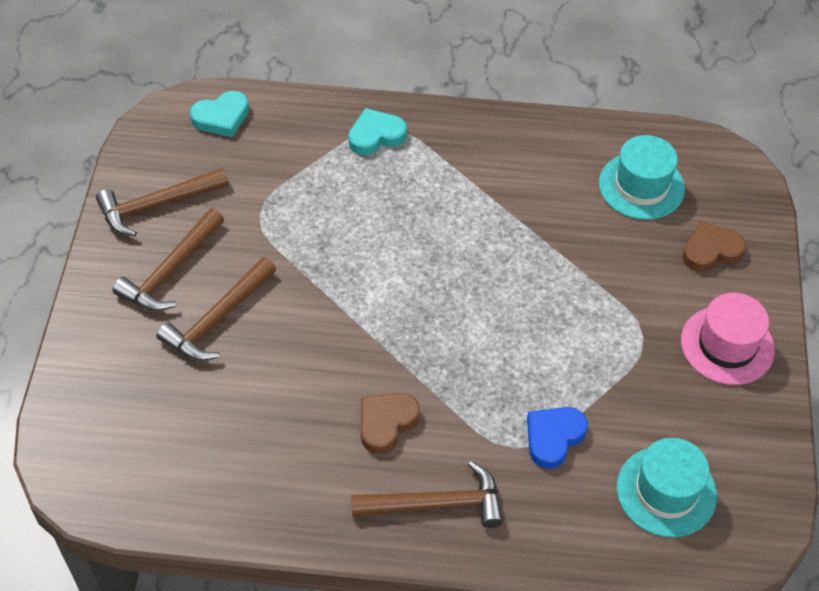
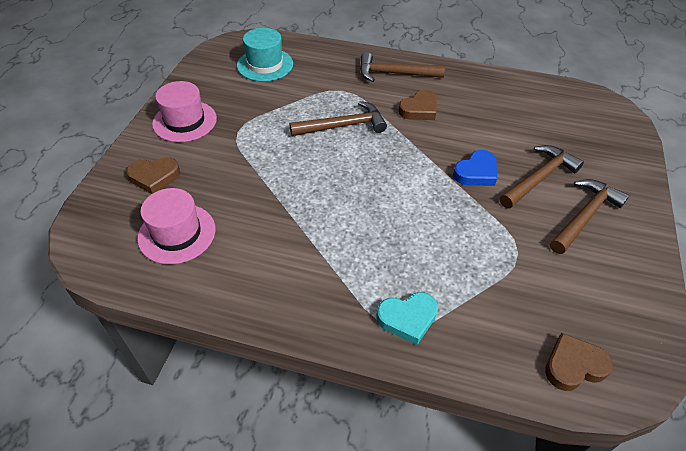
camera: 170 degrees left, 5 degrees down
brown hammer [96,168,229,236] -> brown hammer moved to [289,101,387,136]
turquoise heart [190,91,249,137] -> brown heart [545,333,613,391]
blue heart [527,407,588,469] -> blue heart moved to [453,150,497,186]
turquoise hat [599,135,685,220] -> pink hat [137,188,215,264]

